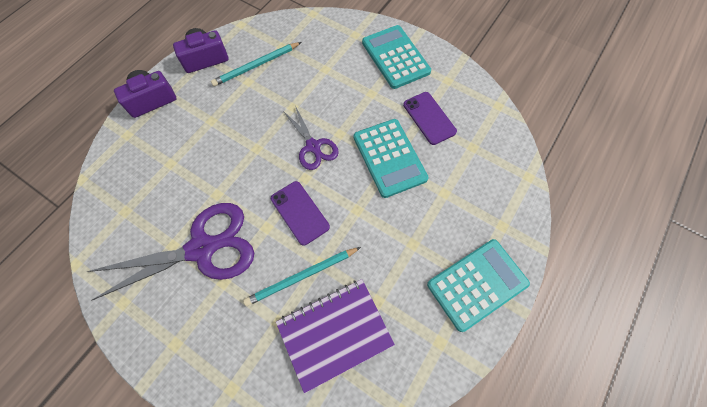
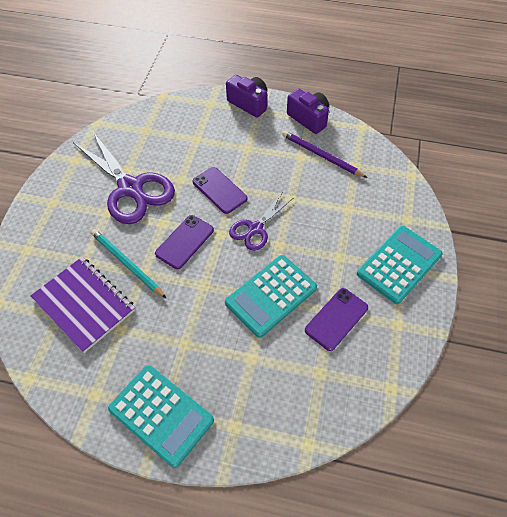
camera: 70 degrees right, 10 degrees down
turquoise pencil [211,42,301,86] -> purple pencil [282,131,367,178]
none -> purple phone [192,167,248,214]

